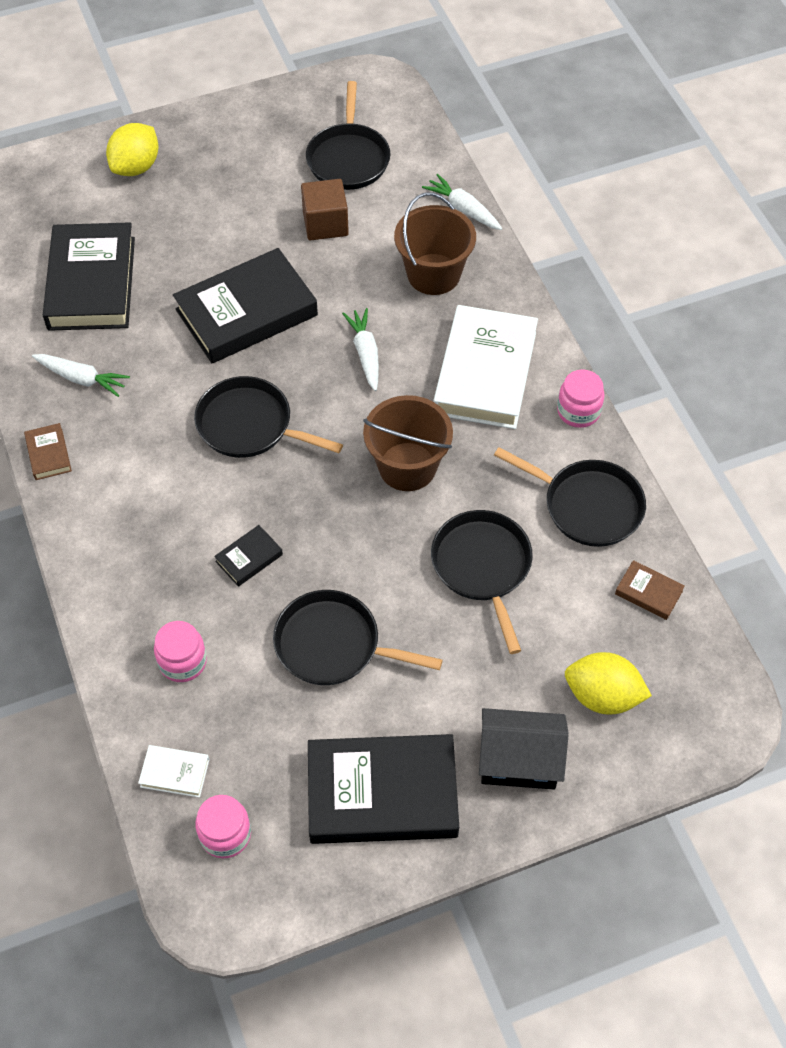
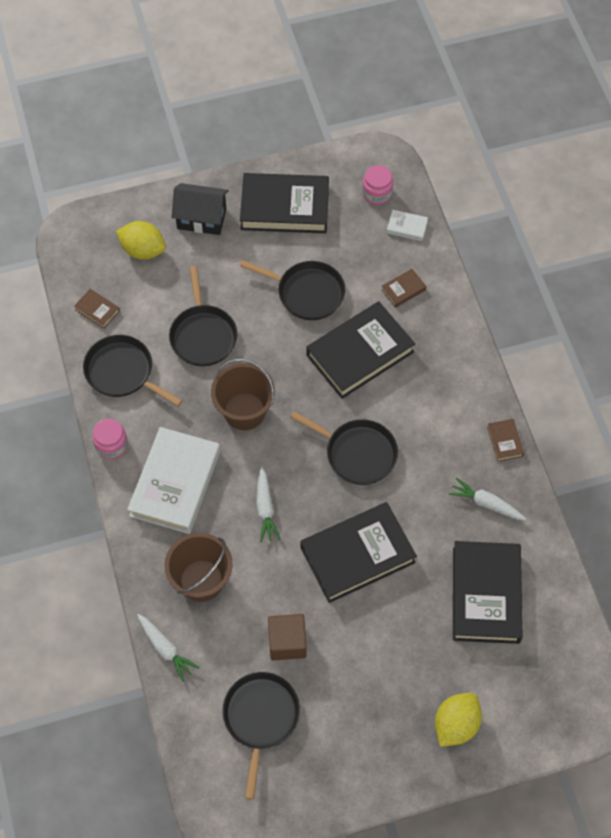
camera: 175 degrees left, 5 degrees up
pink jar [154,621,207,682] -> brown book [381,269,427,308]
black book [214,525,283,587] -> black book [306,301,415,399], size x2.35

